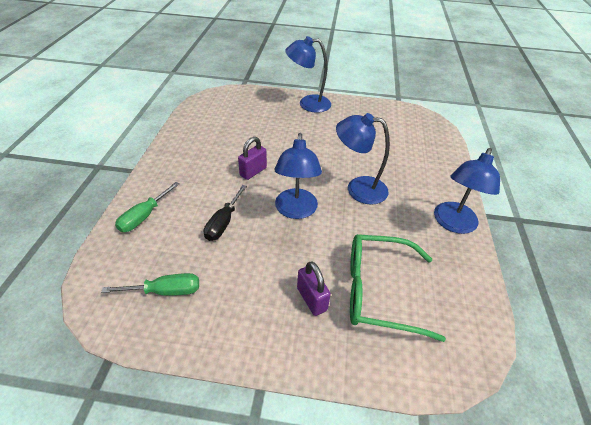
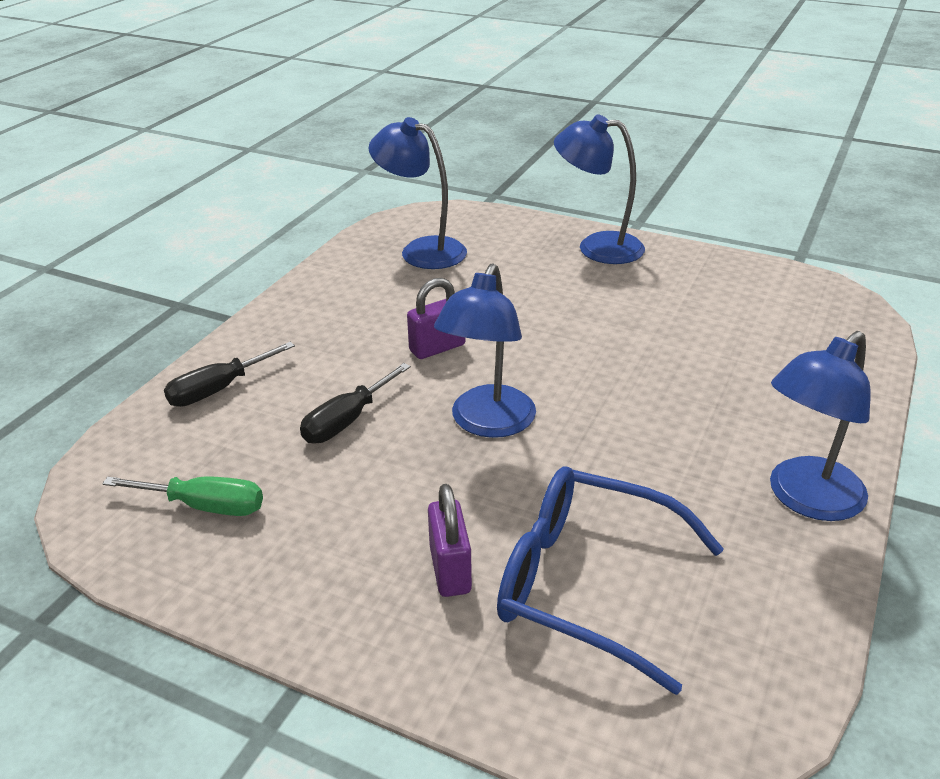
camera: 20 degrees right, 10 degrees down
green screwdriver [115,182,180,232] -> black screwdriver [164,342,295,407]
blue lamp [336,113,390,205] -> blue lamp moved to [368,117,467,269]
green glasses [350,234,446,342] -> blue glasses [497,467,724,695]

